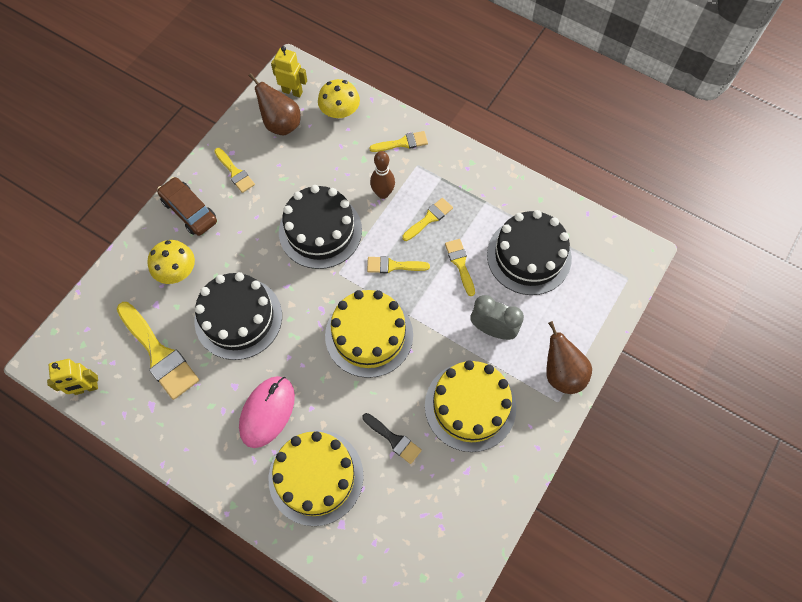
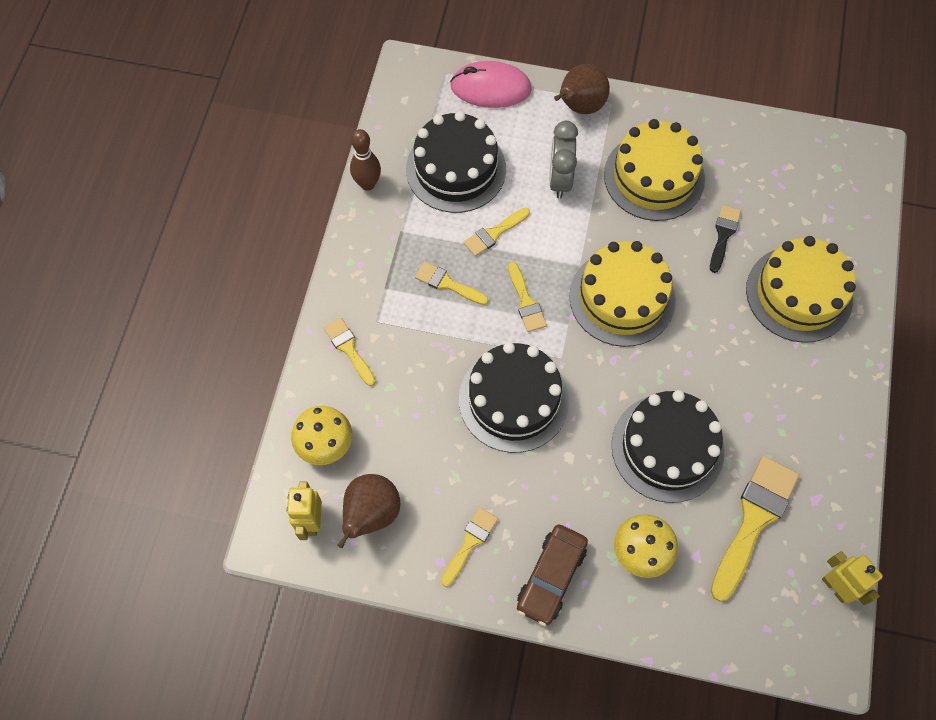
camera: 110 degrees left, 0 degrees up
pink mouse [239,376,295,448] -> pink mouse moved to [450,61,532,108]
brown bowling pin [370,151,395,199] -> brown bowling pin moved to [350,129,381,190]

